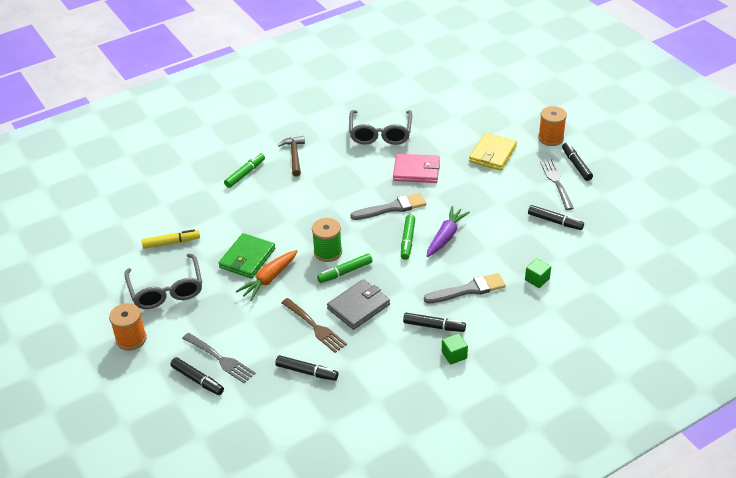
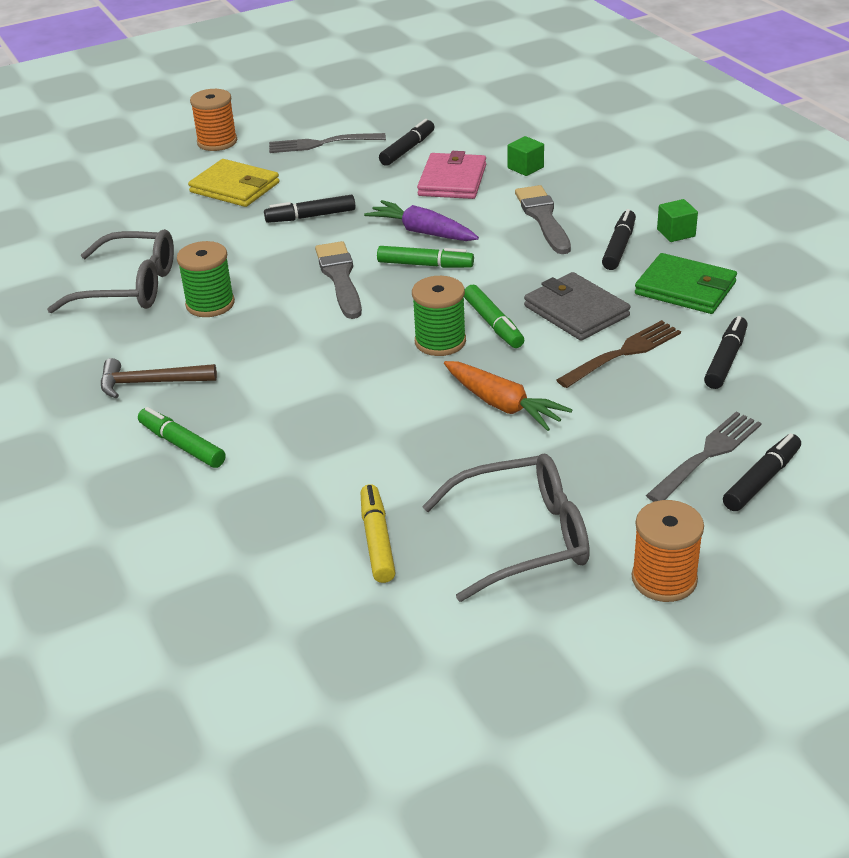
camera: 85 degrees left, 5 degrees down
green wallet [219,233,275,279] -> green wallet moved to [635,253,737,314]
pink wallet [393,154,440,183] -> pink wallet moved to [417,151,486,199]
black marker [562,143,593,181] -> black marker moved to [264,195,355,223]
none -> green spool [177,241,235,317]

